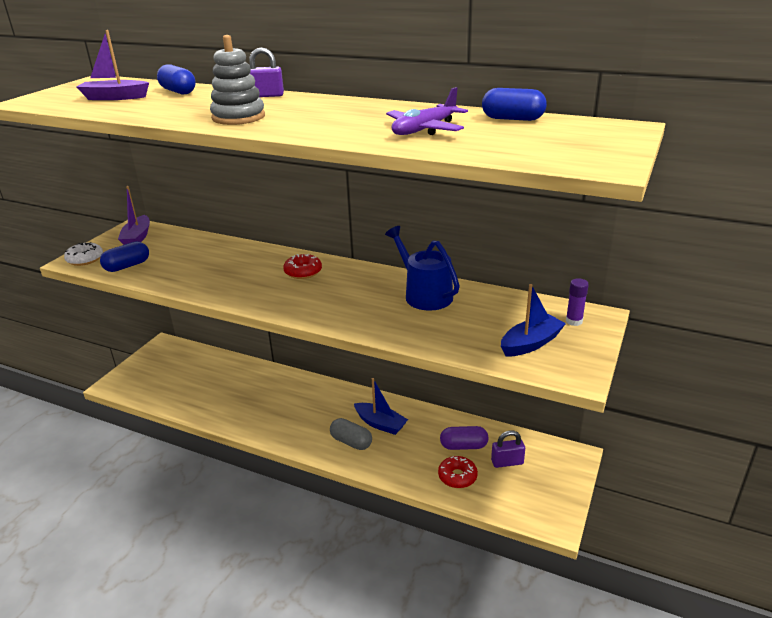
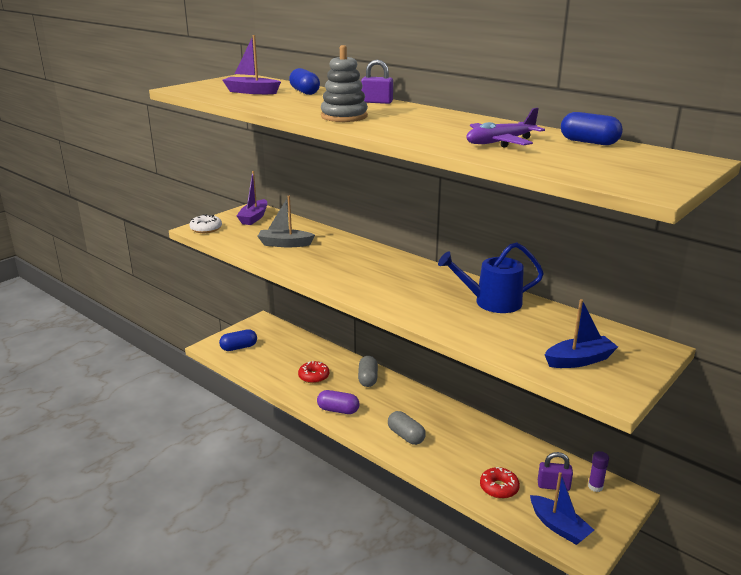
camera: 15 degrees right, 5 degrees down
blue capsule [100,241,149,272] -> blue capsule moved to [219,329,257,351]
red donut [283,254,322,279] -> red donut moved to [298,361,329,383]
blue boat [354,378,408,435] -> blue boat moved to [530,472,594,545]
blue watering can [385,226,460,311] -> blue watering can turned 75 degrees counterclockwise [438,242,544,313]
purple capsule [440,426,488,450] -> purple capsule moved to [317,390,360,414]
purple glue stick [566,278,589,326] -> purple glue stick moved to [588,451,609,492]
none -> grey boat [257,196,315,247]
none -> grey capsule [358,356,378,387]

